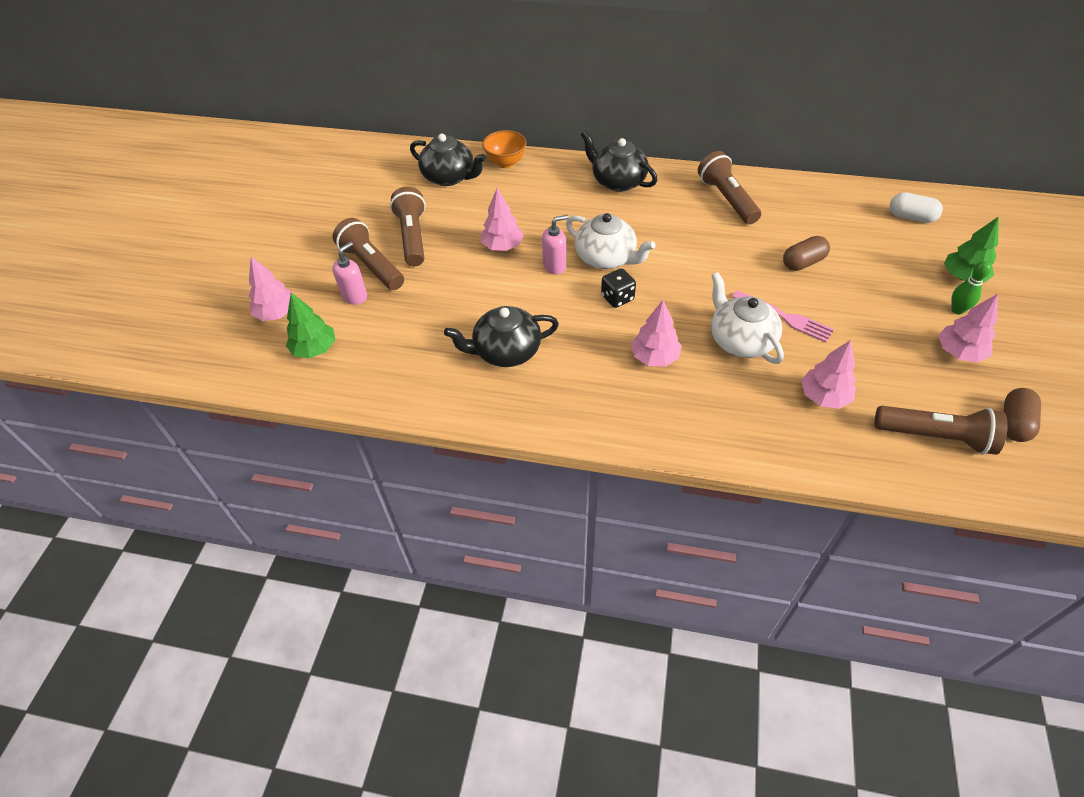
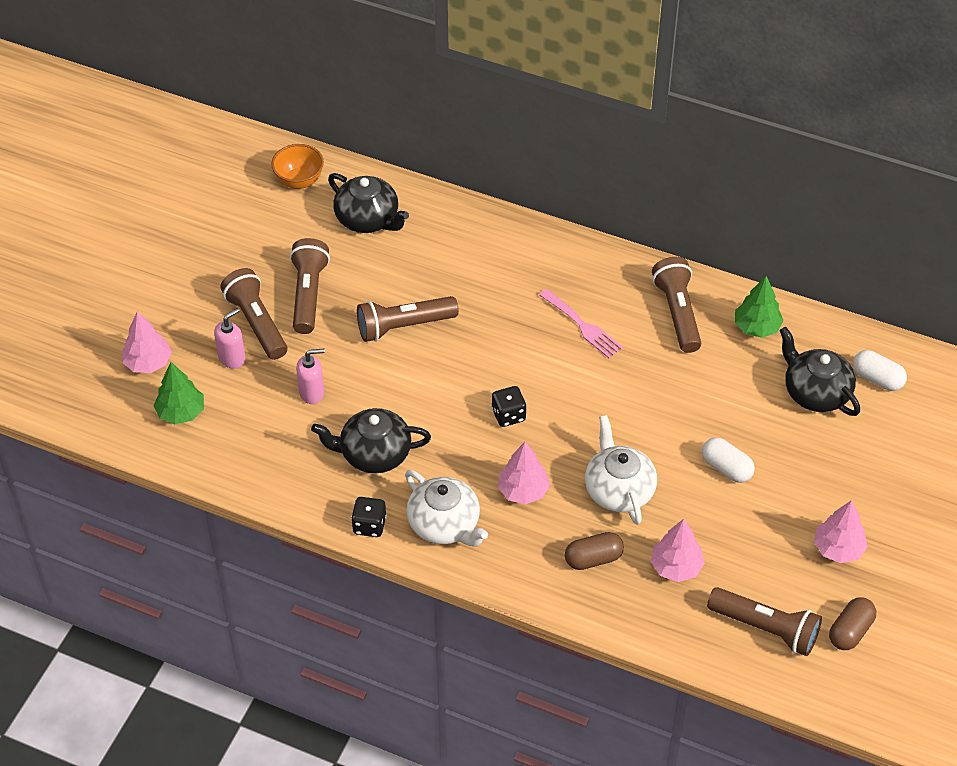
camera: 10 degrees right, 0 degrees up
pink tree [481,188,524,251] -> brown flashlight [357,296,459,342]
orange bowl [482,130,526,168] -> orange bowl moved to [271,144,324,189]
pink soap dispenser [542,215,569,275] -> pink soap dispenser moved to [296,349,325,404]
white teapot [566,213,656,269] -> white teapot moved to [405,470,488,547]
black teapot [581,131,657,192] -> black teapot moved to [779,327,860,416]
pink fork [732,291,834,342] -> pink fork moved to [539,289,623,358]
brown capsule [783,236,830,271] -> brown capsule moved to [565,532,624,570]
green tree [944,216,999,283] -> green tree moved to [735,276,784,338]
green bowling pin [951,261,991,314] -> none
none -> black dice [351,497,387,537]
none -> white capsule [702,437,755,483]

